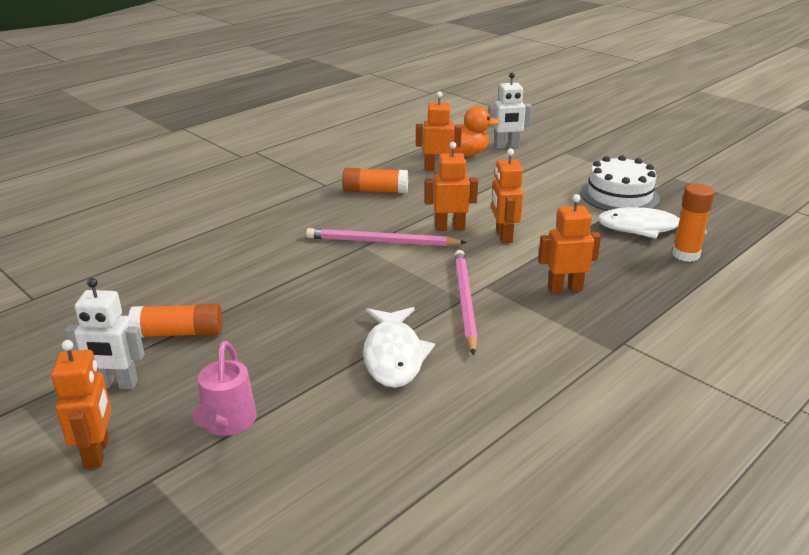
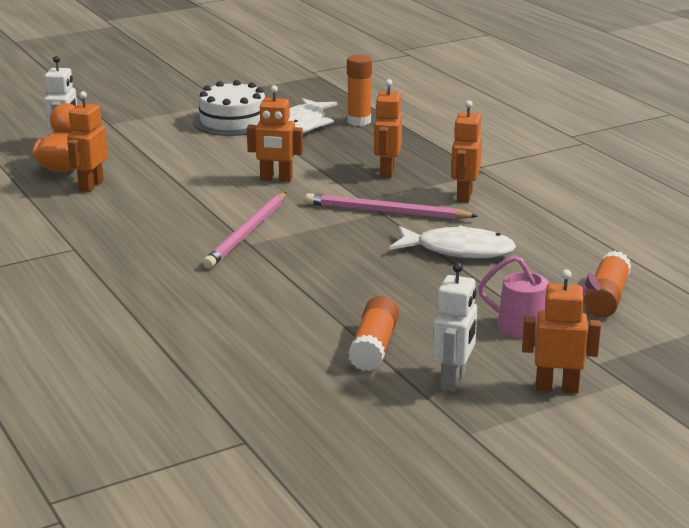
camera: 75 degrees left, 5 degrees down
orange glue stick [342,168,408,193] -> orange glue stick moved to [584,251,631,317]
orange robot [425,142,478,231] -> orange robot moved to [451,100,482,203]

